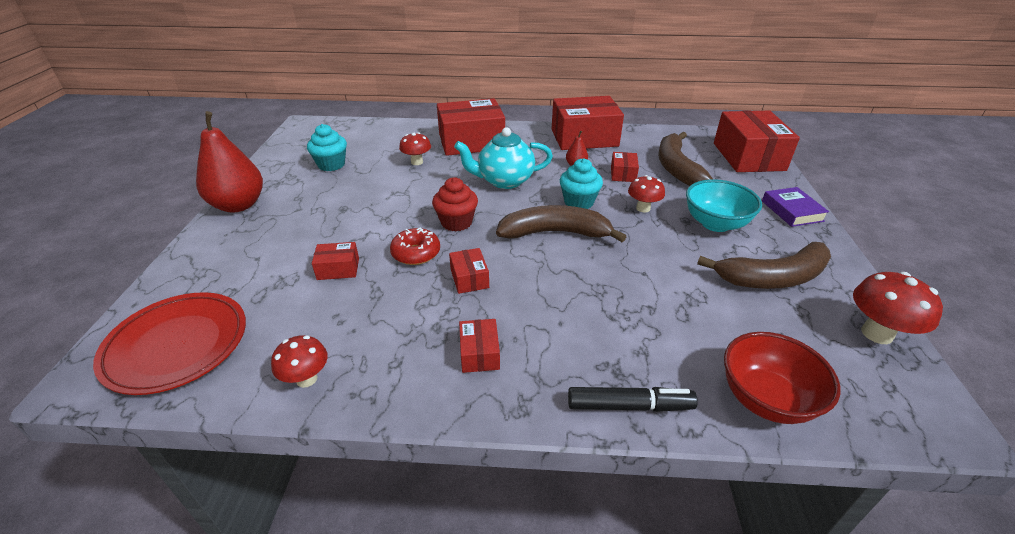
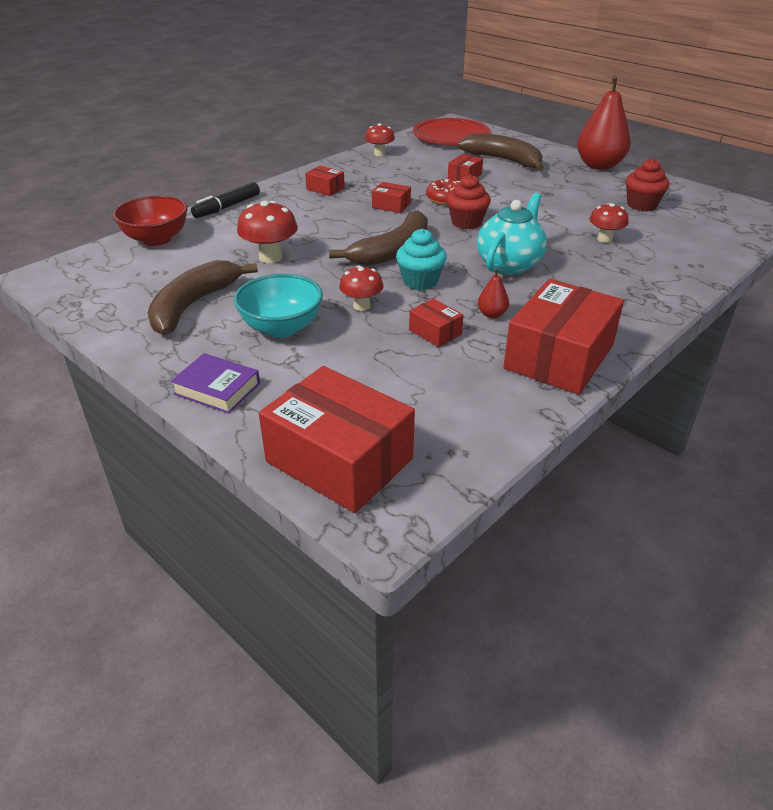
camera: 130 degrees right, 0 degrees up
turquoise cupcake [307,124,347,171] -> red cupcake [626,158,669,211]
red box [437,98,505,156] -> none
brown banana [658,132,713,186] -> brown banana moved to [458,133,544,171]
red mushroom [853,272,943,344] -> red mushroom moved to [237,201,298,263]

